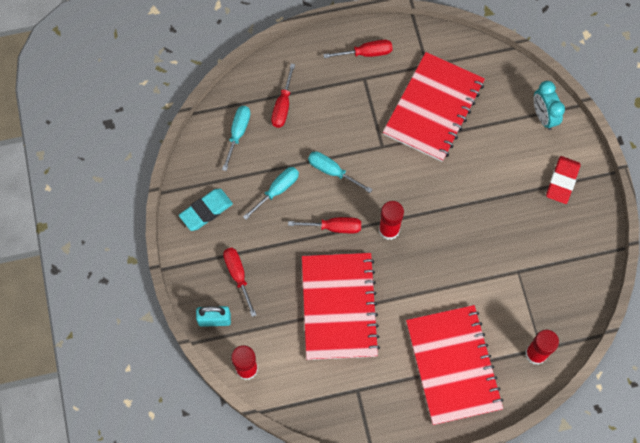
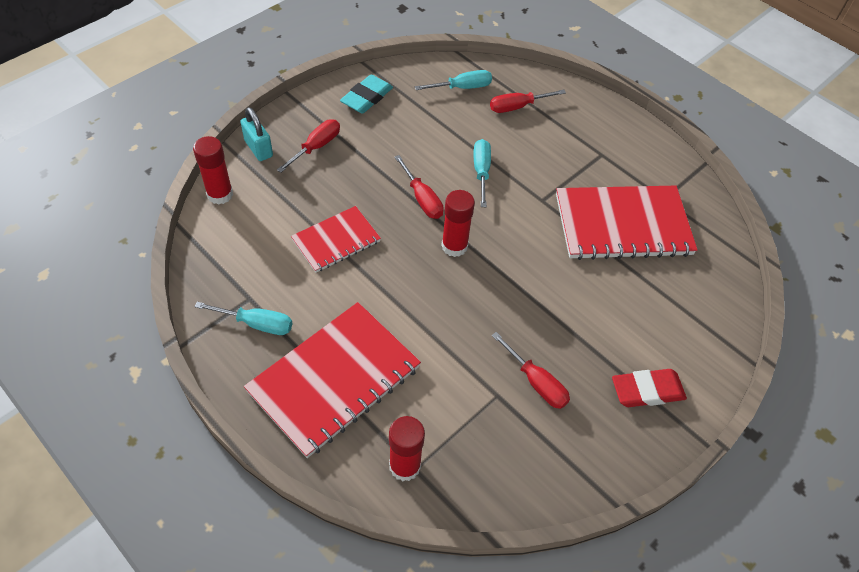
camera: 55 degrees right, 15 degrees down
turquoise eraser [179,188,233,231] -> turquoise eraser turned 75 degrees counterclockwise [340,74,393,114]
turquoise screwdriver [243,167,299,220] -> turquoise screwdriver moved to [195,302,293,335]
red notebook [302,253,380,360] -> red notebook [291,206,381,273], size x0.57
red screwdriver [323,40,393,58] -> red screwdriver moved to [492,332,570,409]
turquoise clock [534,81,565,130] -> none

